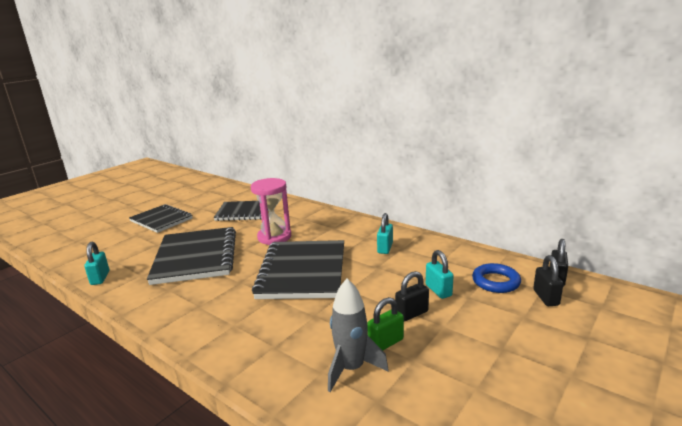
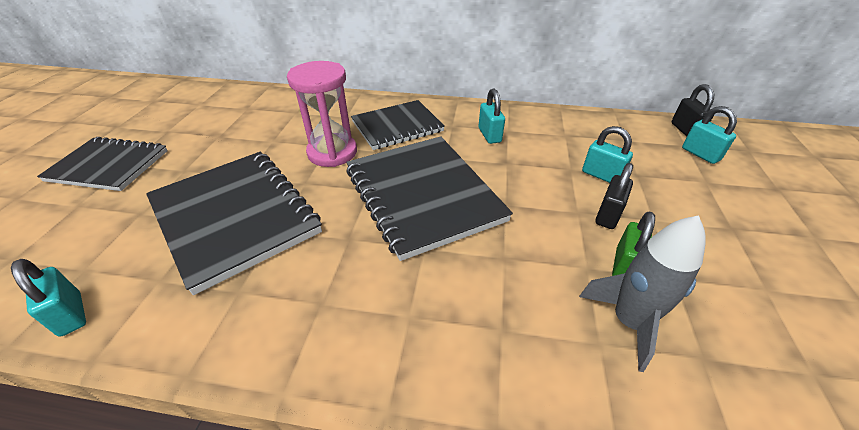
camera: 30 degrees left, 20 degrees up
black notebook [214,201,269,221] -> black notebook moved to [351,100,445,150]
blue ring [472,263,521,293] -> none
black padlock [533,255,563,306] -> turquoise padlock [682,106,737,164]

